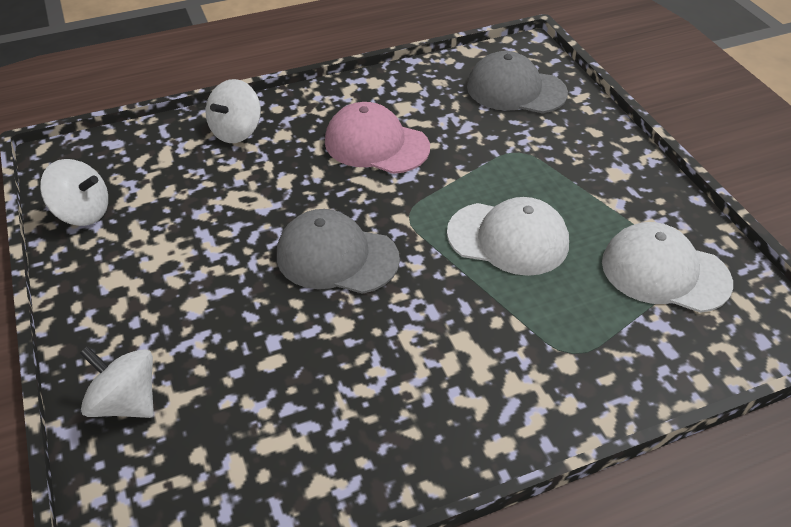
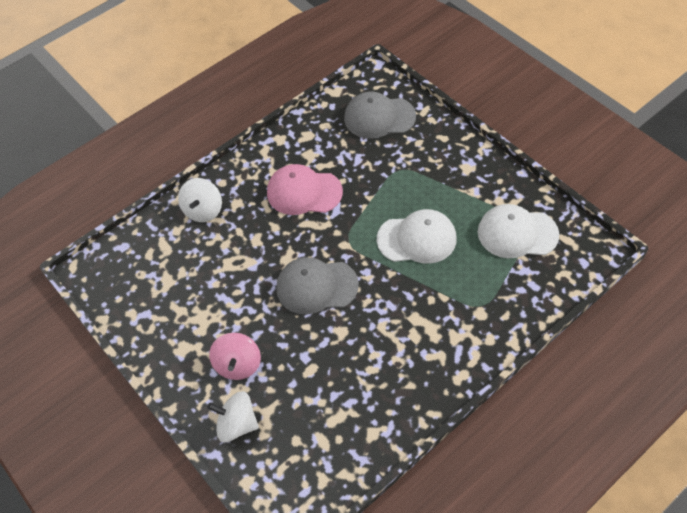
camera: 15 degrees left, 10 degrees up
white spinning top [40,159,108,226] -> none
none -> pink spinning top [209,333,261,380]

